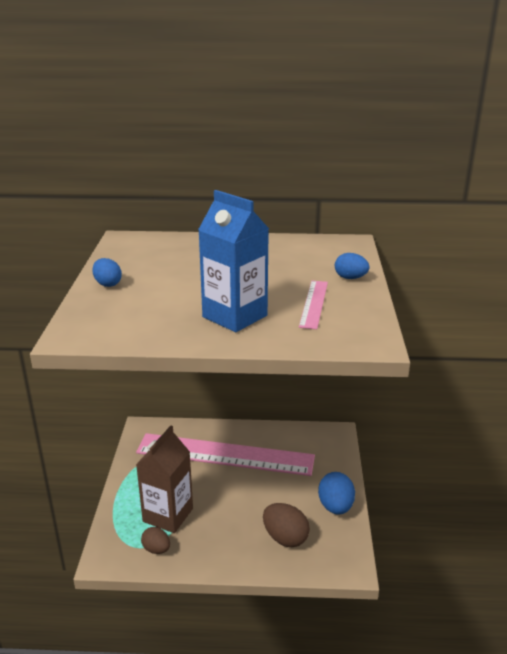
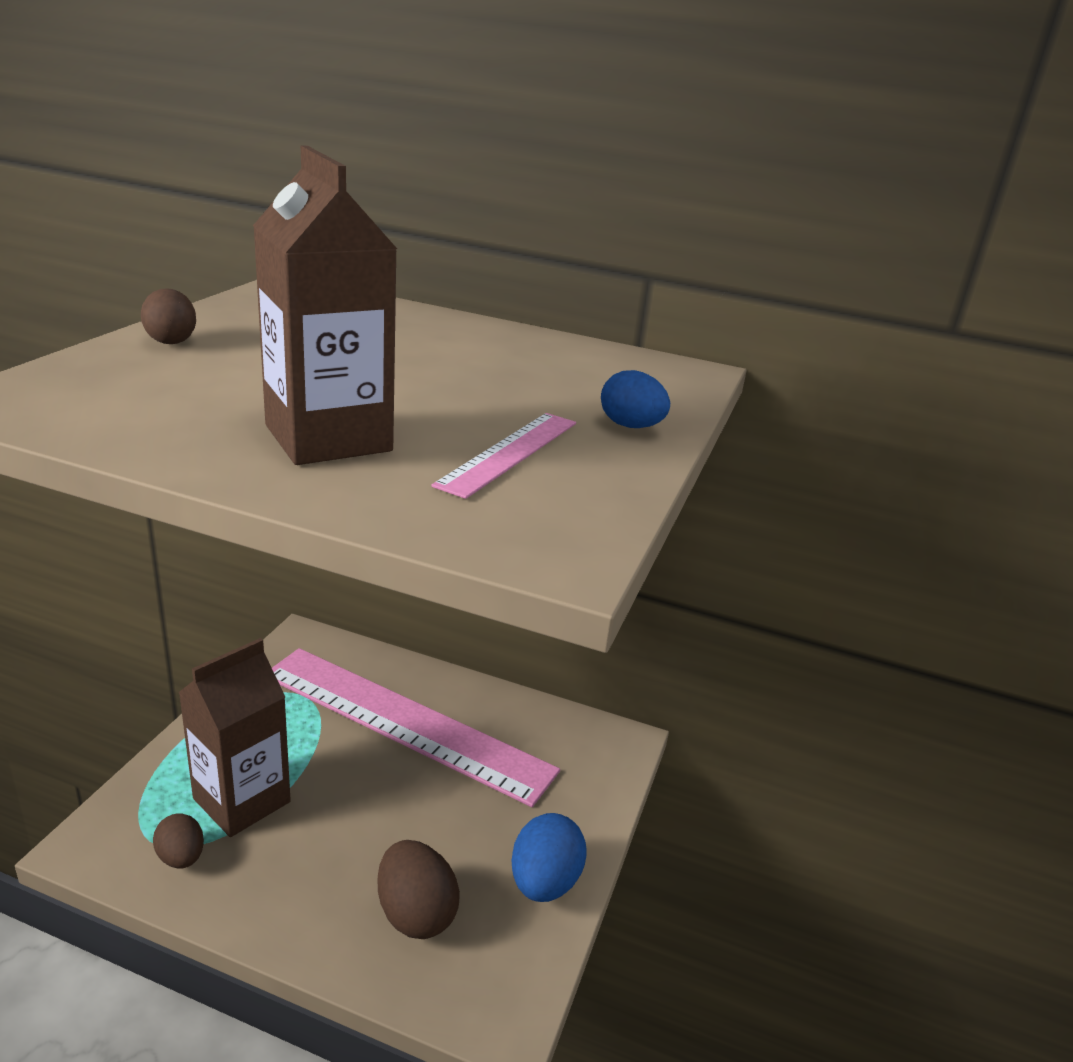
camera: 15 degrees right, 0 degrees up
blue egg [92,258,122,287] -> brown egg [141,288,196,344]
blue carton [198,190,269,332] -> brown carton [253,146,397,465]

